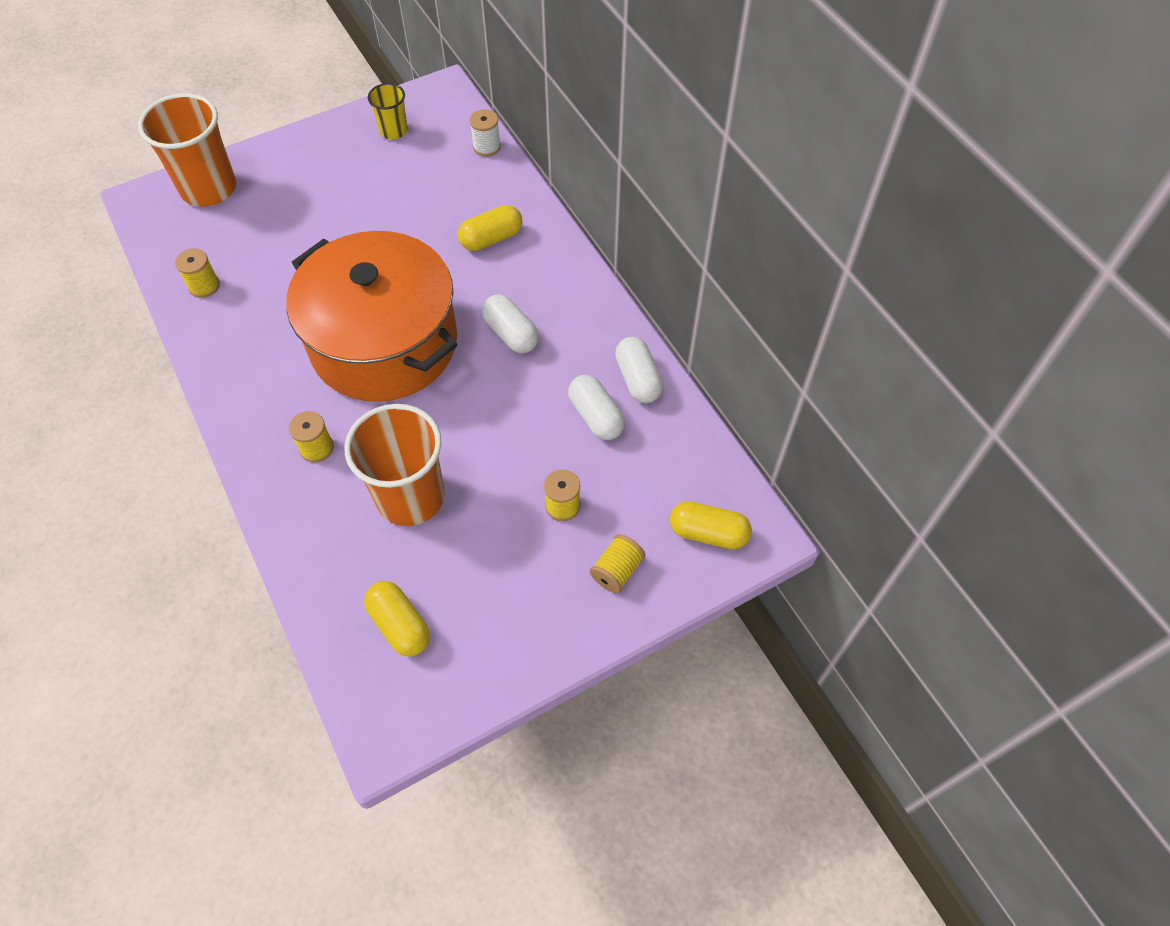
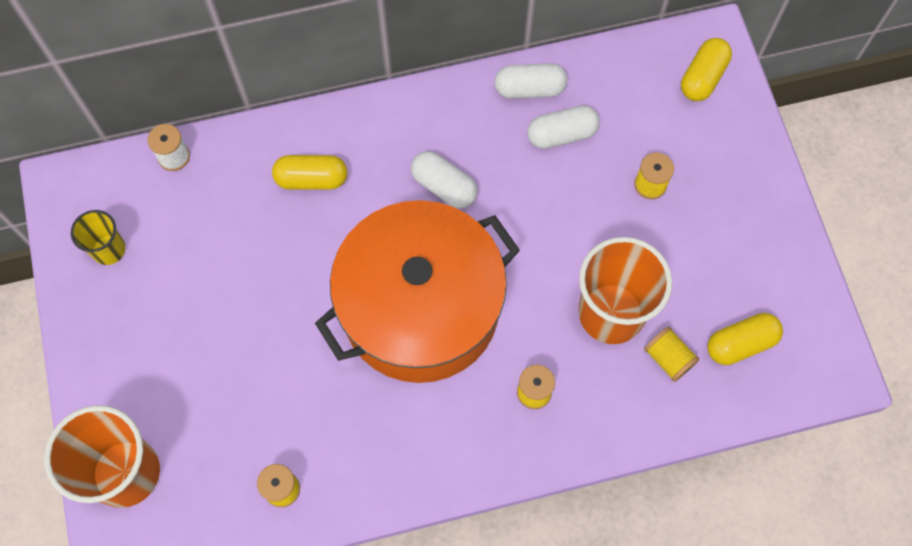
camera: 75 degrees left, 10 degrees up
yellow capsule [458,205,522,251] -> yellow capsule turned 75 degrees counterclockwise [272,155,348,190]
white capsule [482,294,539,353] -> white capsule turned 60 degrees clockwise [411,151,478,208]
yellow spool [590,534,645,593] -> yellow spool moved to [644,327,699,382]

